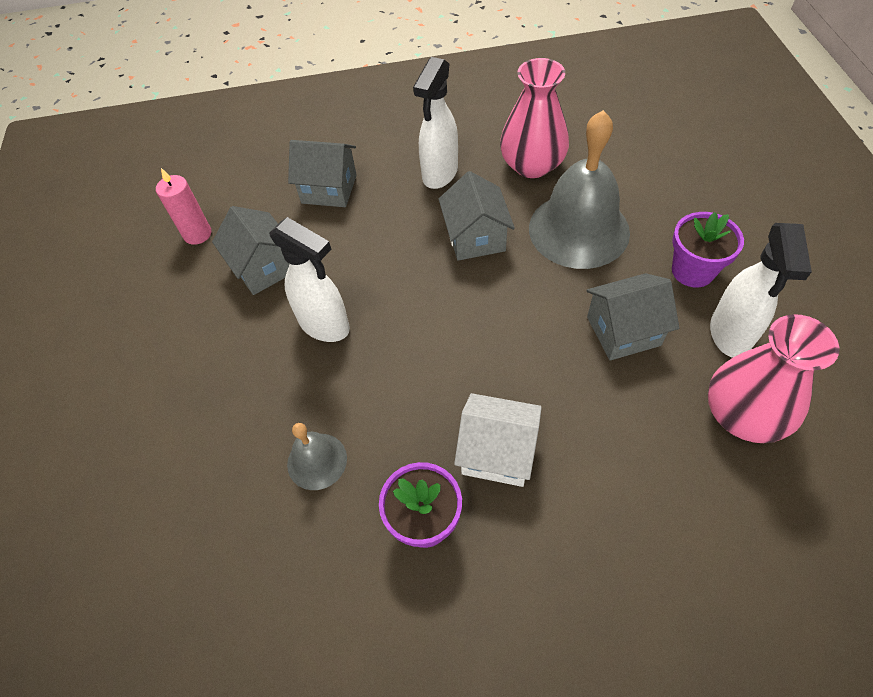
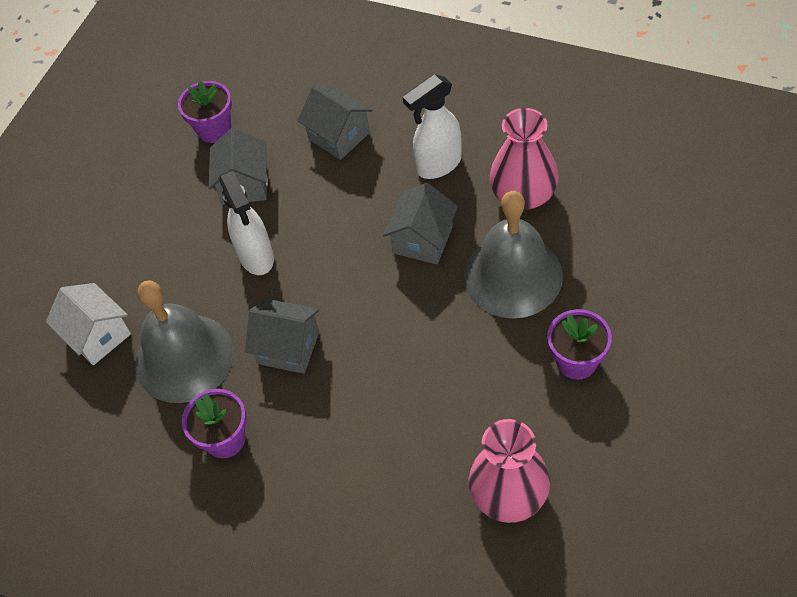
camera: 35 degrees right, 0 degrees up
pink candle [156,168,211,245] -> purple flower pot [178,81,232,143]
grey bell [287,423,347,490] -> grey bell [136,280,234,403], size x2.03
white house [454,393,542,487] -> white house moved to [46,283,131,365]
grey house [586,273,679,360] -> grey house moved to [245,299,319,374]
white spray bottle [710,223,812,358] -> none

